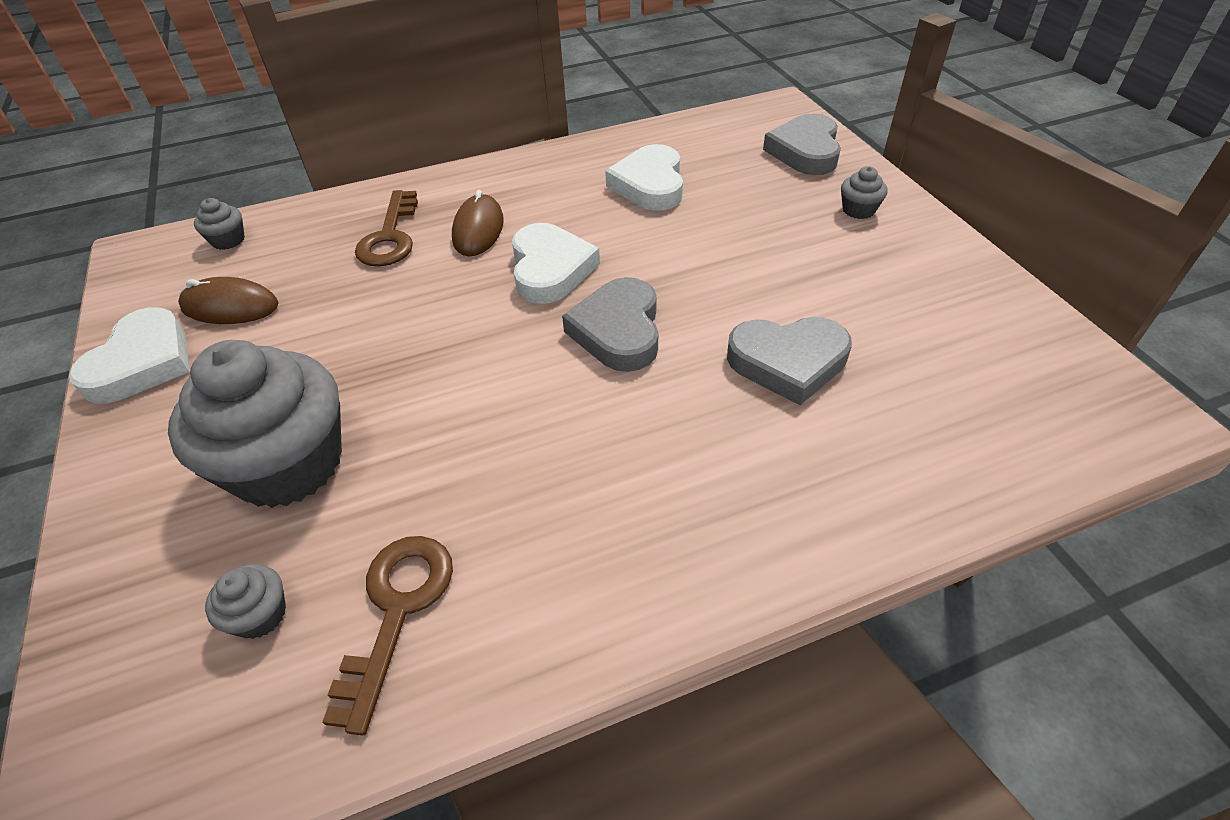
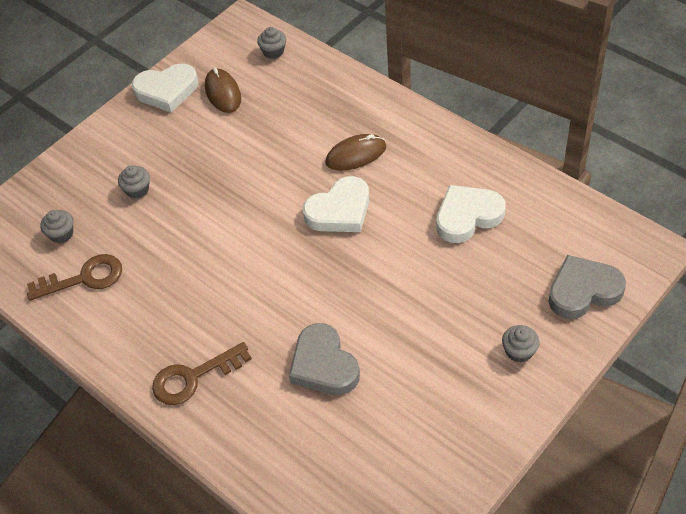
camera: 65 degrees right, 5 degrees up
grey cupcake [168,340,342,508] -> grey cupcake [118,165,150,199], size x0.40
brown key [355,190,418,266] -> brown key moved to [152,342,252,405]
grey heart [562,277,658,372] -> none

